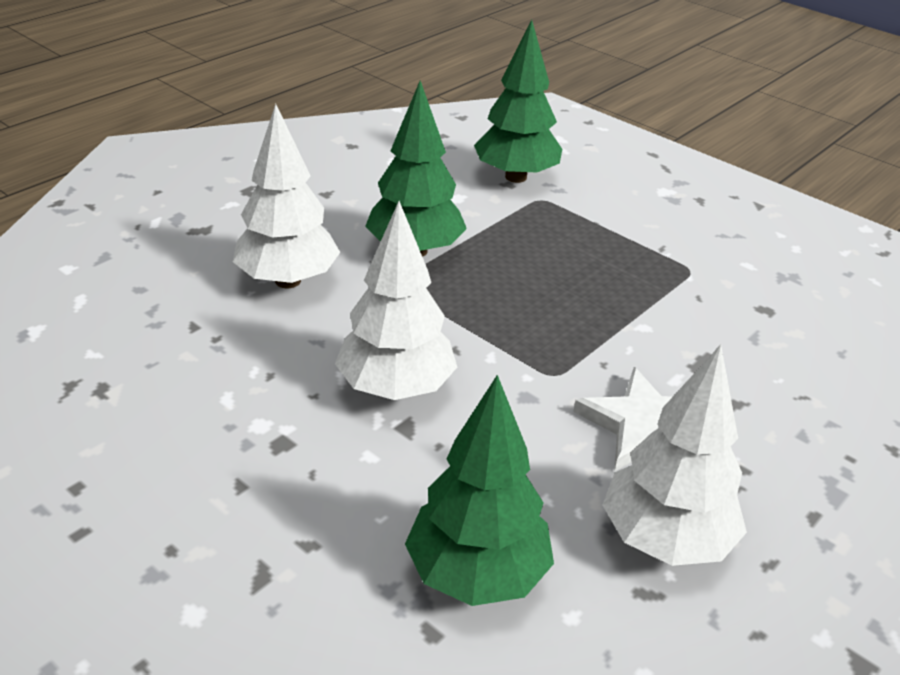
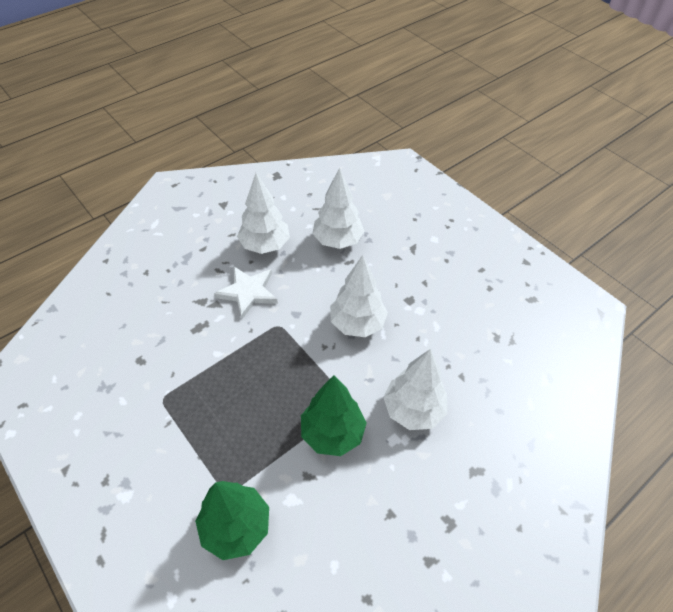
camera: 170 degrees left, 15 degrees up
green tree [405,375,554,606] -> white tree [312,168,365,249]

